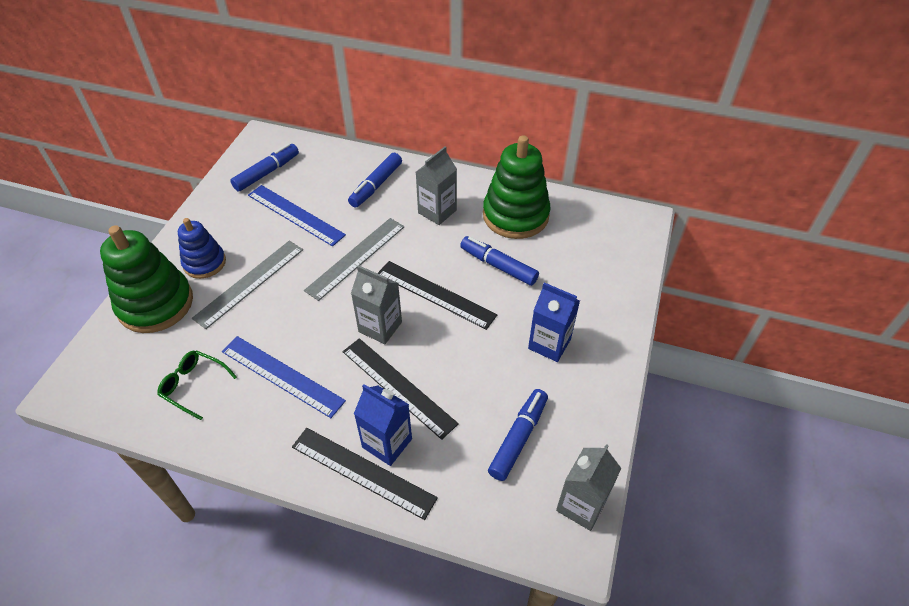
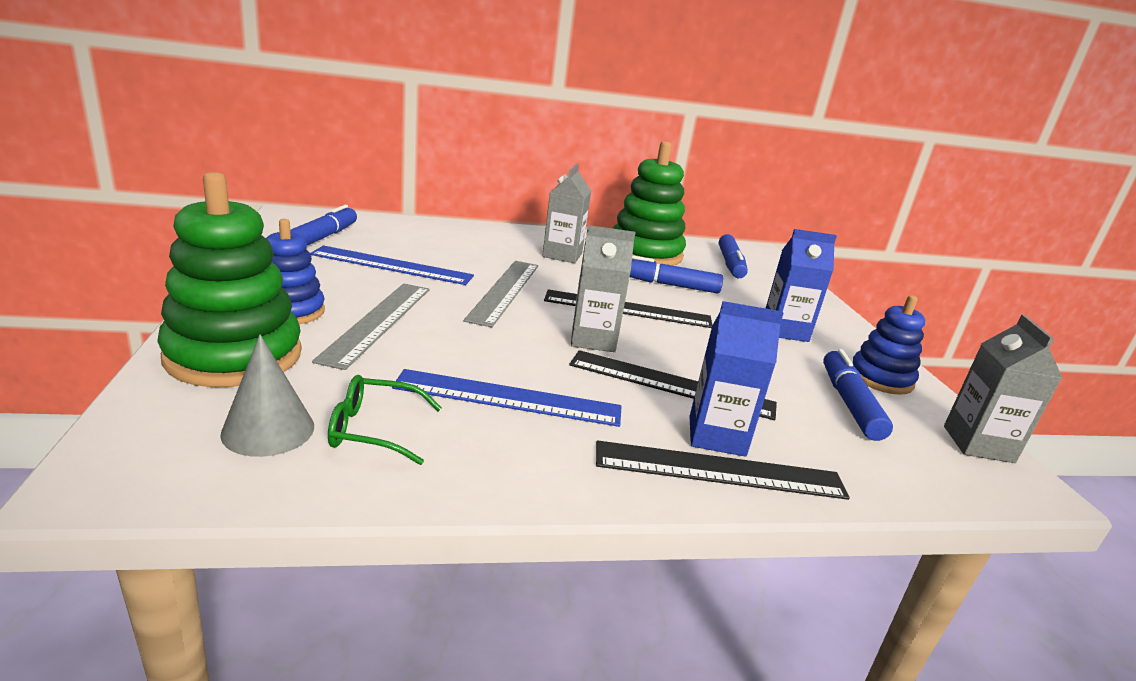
camera: 30 degrees left, 25 degrees down
blue marker [348,153,402,208] -> blue marker moved to [719,234,748,278]
none -> grey cone [220,335,314,457]
none -> blue stacking toy [852,295,925,395]

